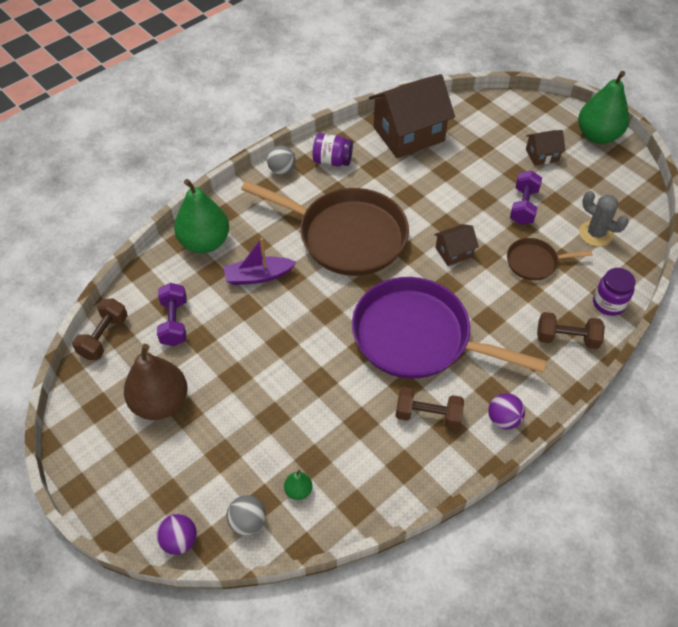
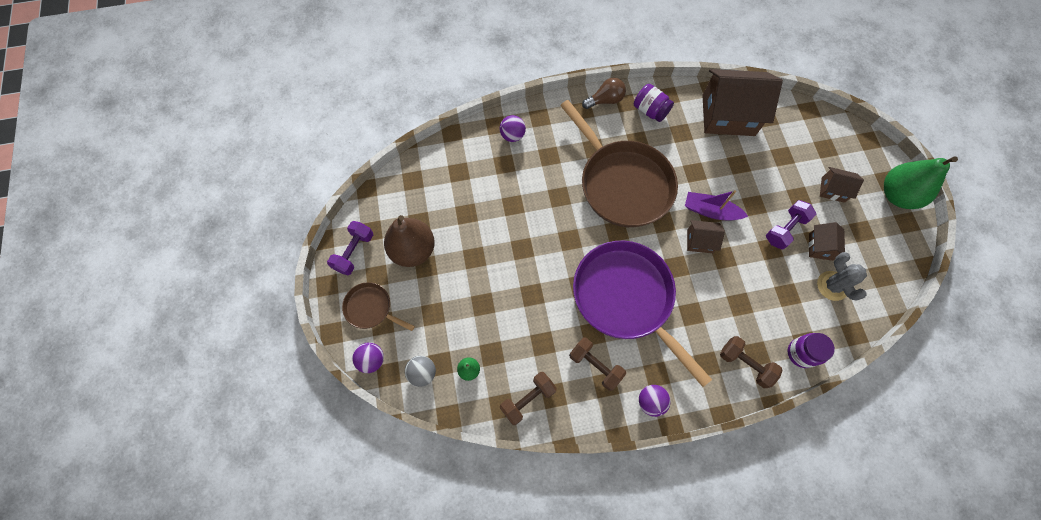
camera: 30 degrees right, 15 degrees up
brown dumbbell [72,299,128,360] -> brown dumbbell moved to [500,372,557,425]
purple dumbbell [157,283,187,346] -> purple dumbbell moved to [327,221,373,275]
green pear [174,179,229,253] -> purple ball [500,115,526,142]
purple boat [224,238,296,285] -> purple boat moved to [685,190,748,221]
grey ball [267,145,296,175] -> brown light bulb [582,78,626,109]
brown pan [507,238,593,281] -> brown pan moved to [342,282,415,331]
none -> brown house [808,222,845,261]

